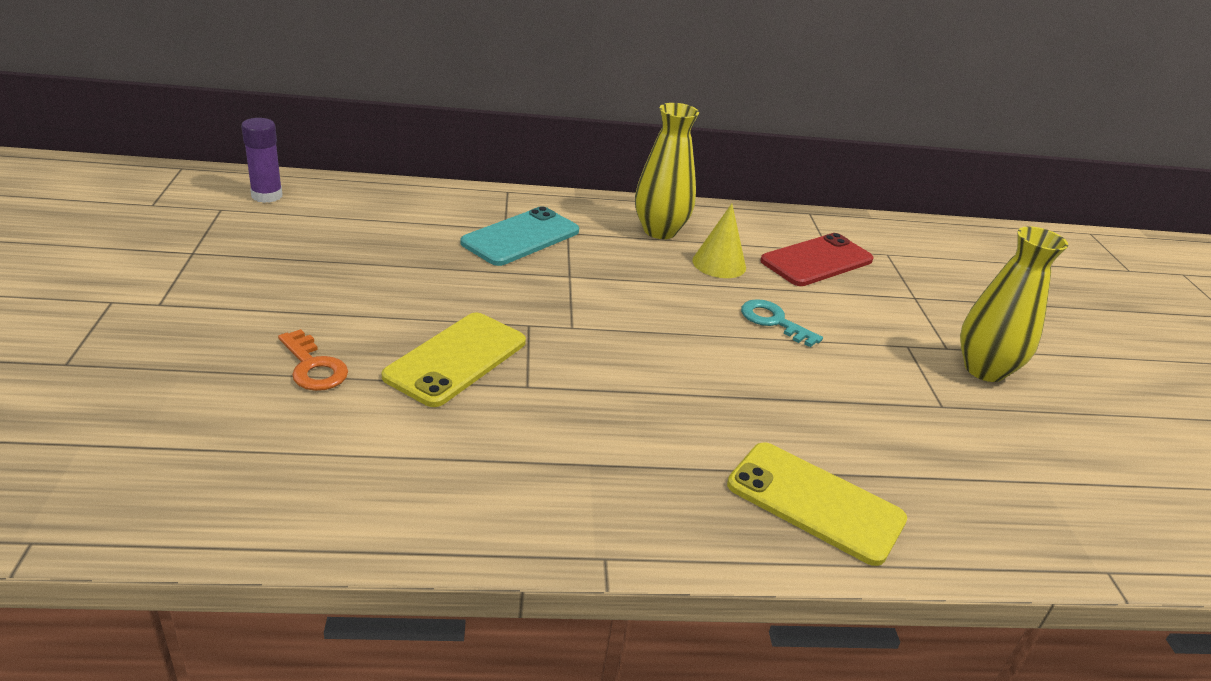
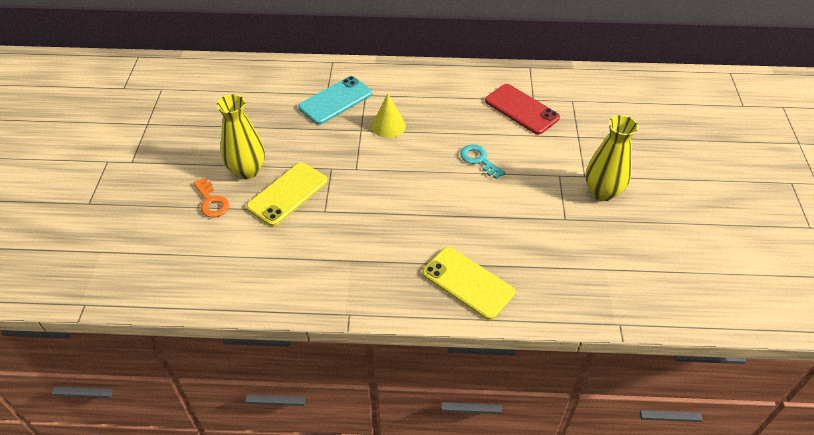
camera: 10 degrees right, 15 degrees up
purple glue stick [241,118,282,203] -> none
yellow vase [635,103,699,239] -> yellow vase moved to [217,94,265,179]
yellow cone [692,204,746,278] -> yellow cone moved to [372,94,406,138]
red phone [760,233,874,286] -> red phone turned 75 degrees clockwise [485,84,560,134]

